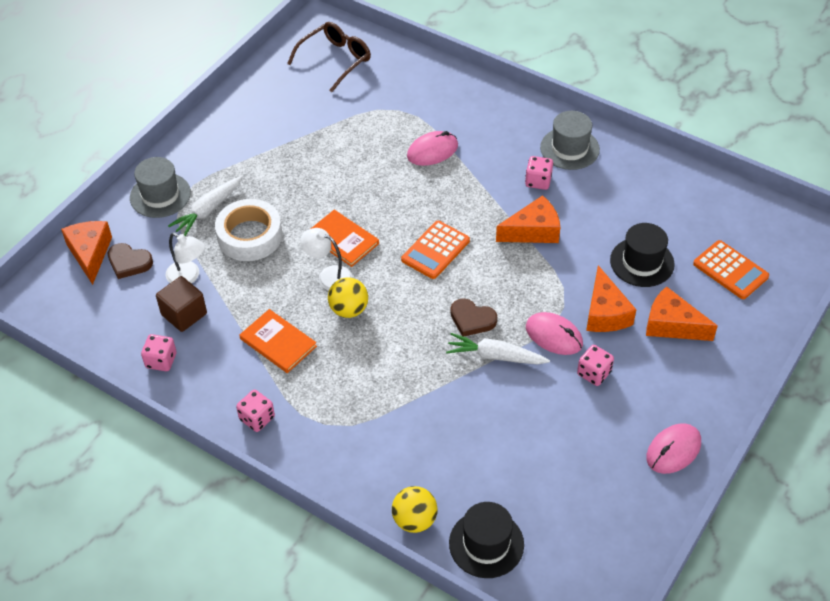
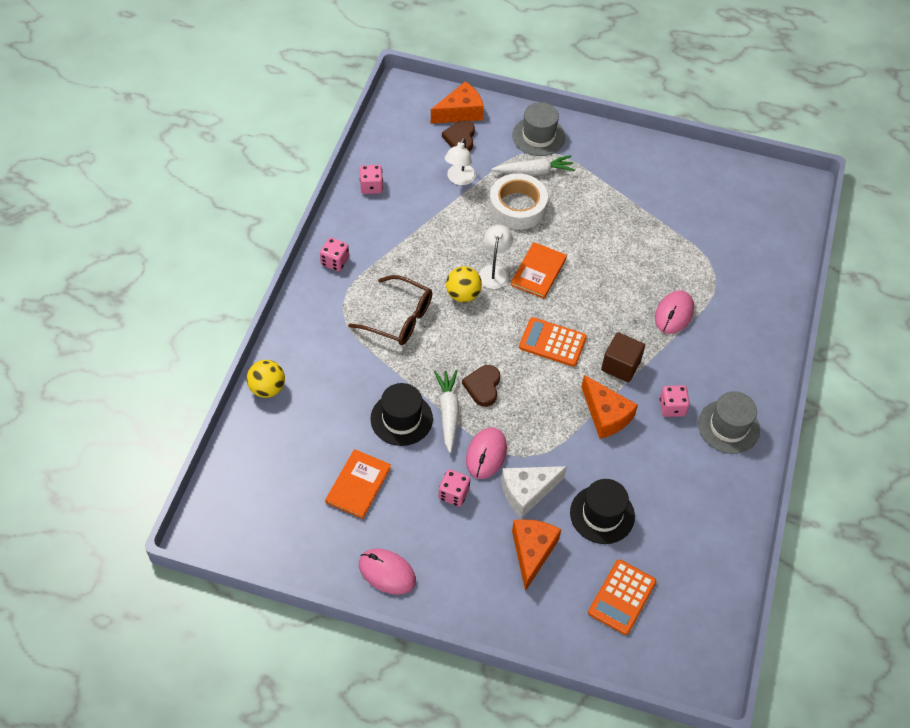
camera: 70 degrees right, 5 degrees up
brown cube [156,276,207,332] -> brown cube moved to [601,332,645,382]
white carrot [168,176,242,236] -> white carrot turned 150 degrees clockwise [492,155,575,176]
orange book [239,309,317,373] -> orange book moved to [325,449,391,519]
brown glasses [287,22,371,92] -> brown glasses moved to [348,275,432,345]
pink mouse [407,131,458,166] -> pink mouse turned 75 degrees clockwise [655,290,694,334]
black hat [449,502,524,578] -> black hat moved to [370,383,433,446]
orange cheese [586,265,636,332] -> white cheese [501,466,567,518]

